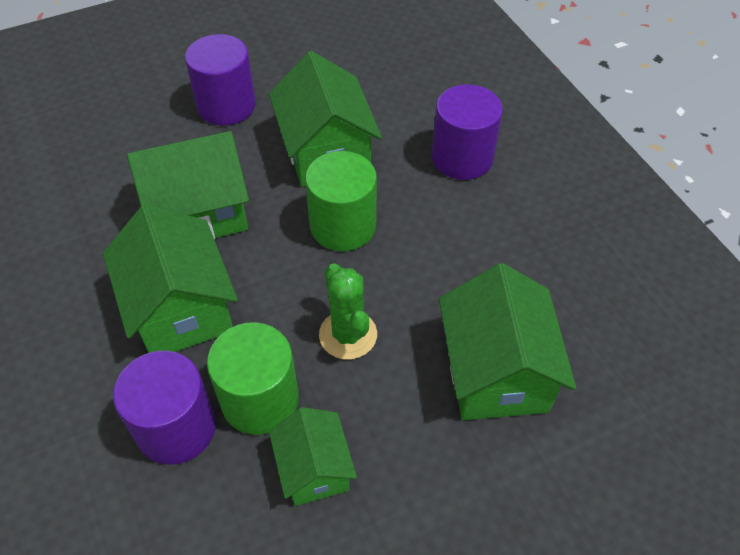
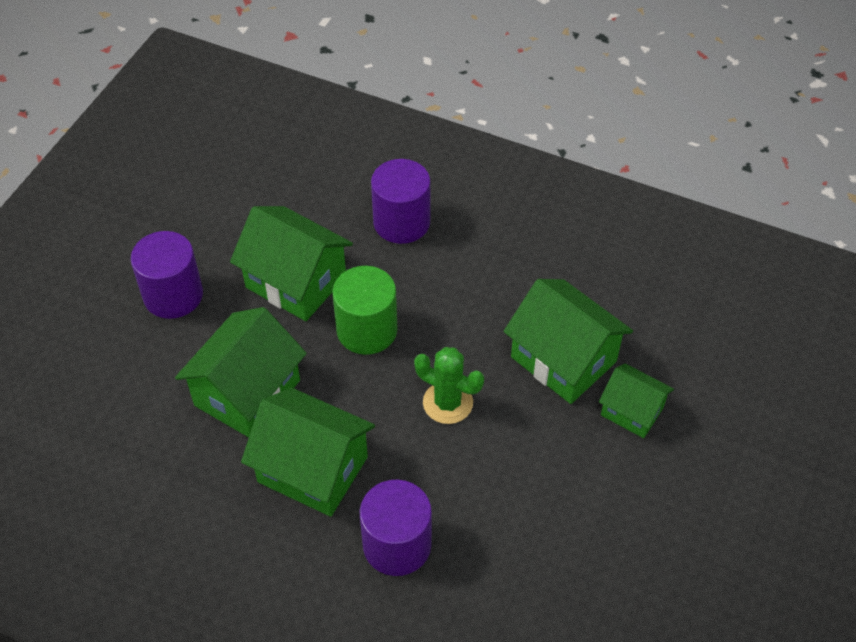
camera: 40 degrees left, 0 degrees up
green cylinder [207,322,299,435] -> none
green house [269,407,357,506] -> green house moved to [599,363,674,438]

